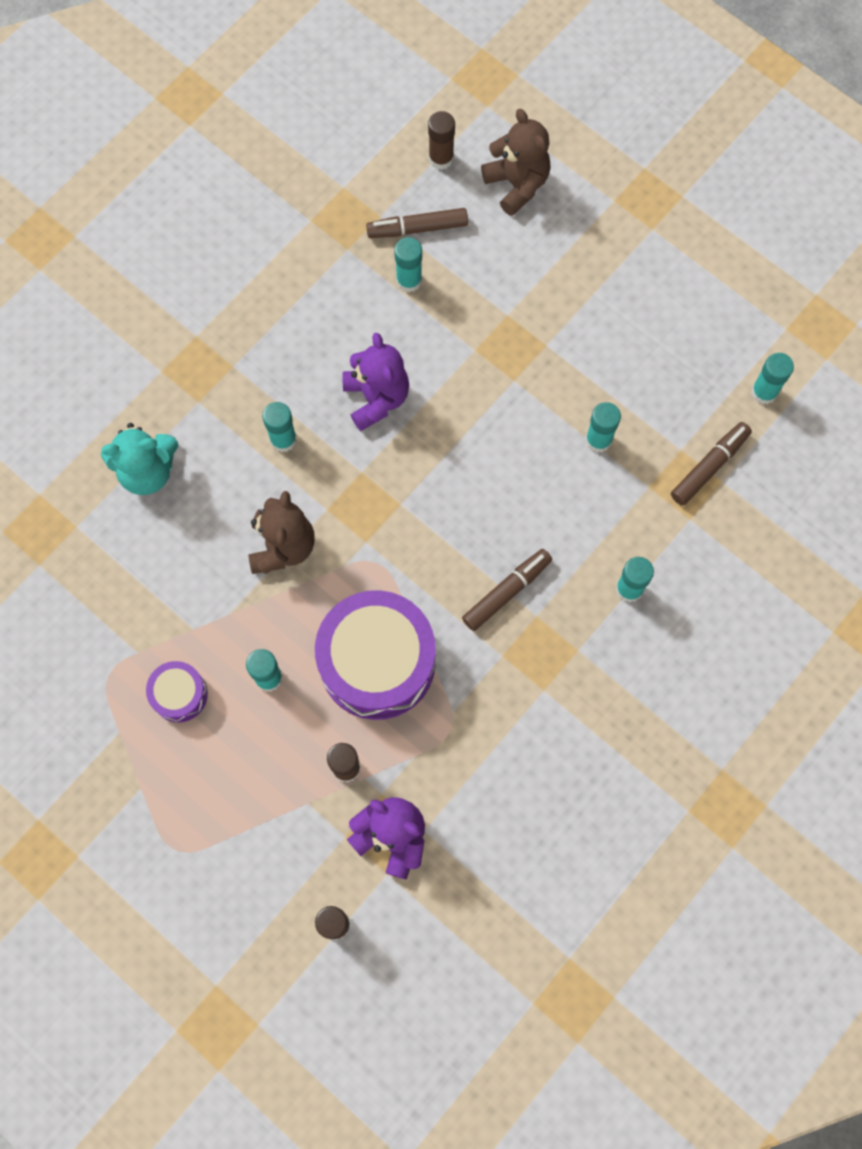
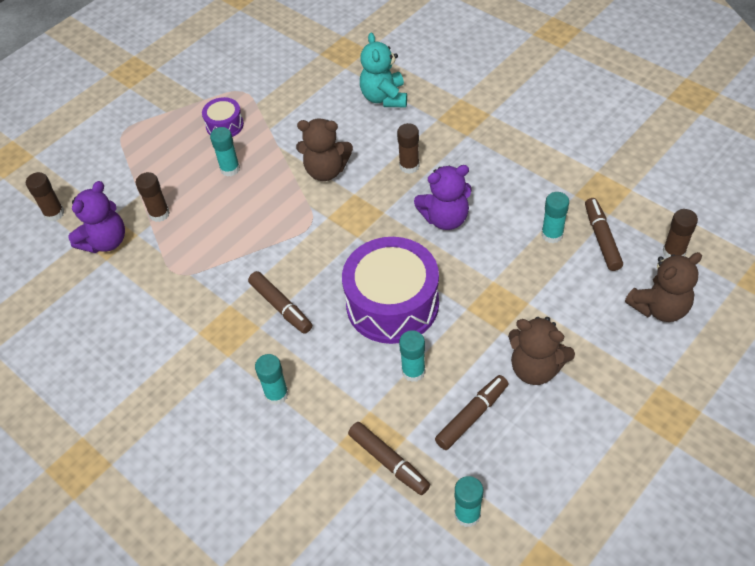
camera: 95 degrees right, 20 degrees down
turquoise glue stick [262,402,297,452] -> brown glue stick [397,123,420,174]
purple drum [315,590,436,720] -> purple drum moved to [342,237,439,344]
none -> brown marker [435,375,508,450]
none -> brown teddy bear [508,317,575,385]

